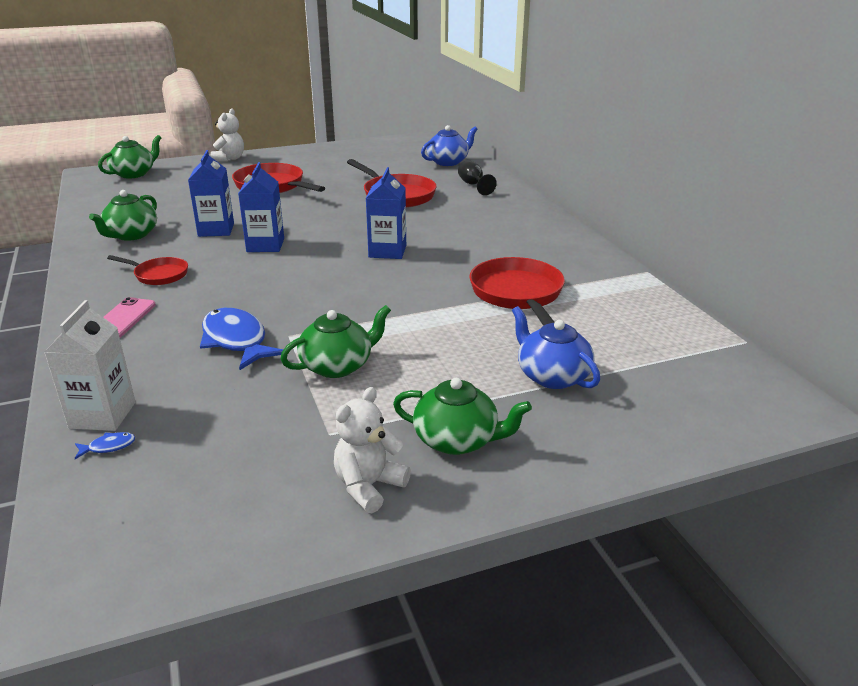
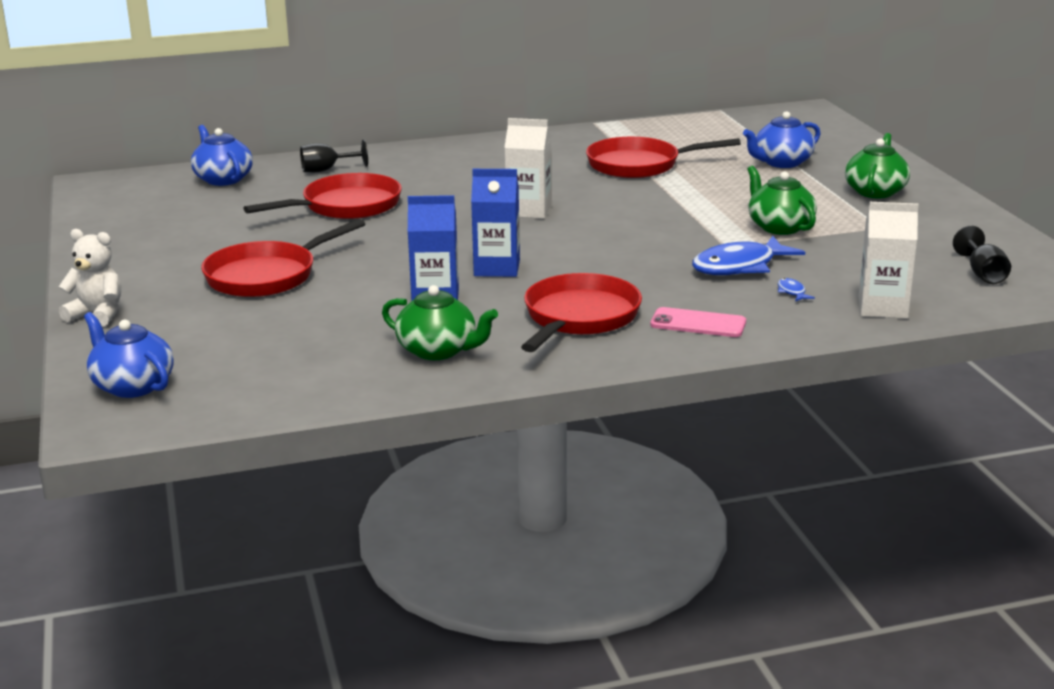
camera: 85 degrees left, 5 degrees down
blue fish [75,432,135,459] -> blue fish moved to [778,278,815,301]
green teapot [98,135,161,179] -> blue teapot [84,312,174,398]
red pan [107,255,188,285] -> red pan [521,273,642,352], size x1.74
white teddy bear [334,387,411,513] -> none
blue carton [366,167,406,259] -> white carton [504,118,551,219]
none -> black goblet [953,226,1011,284]

